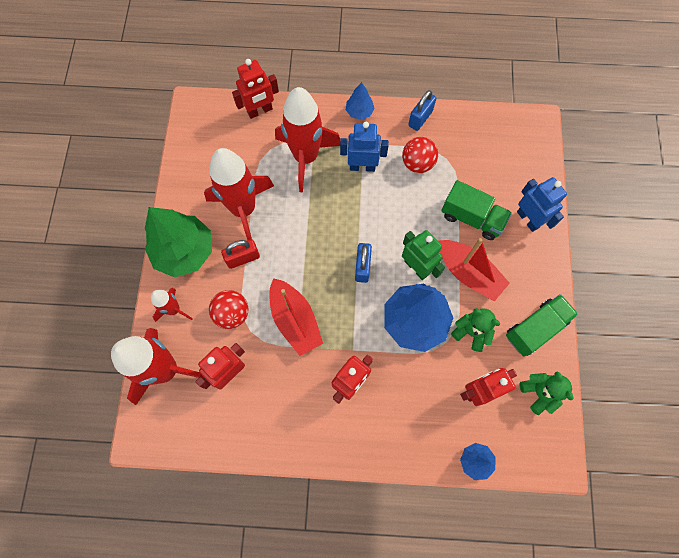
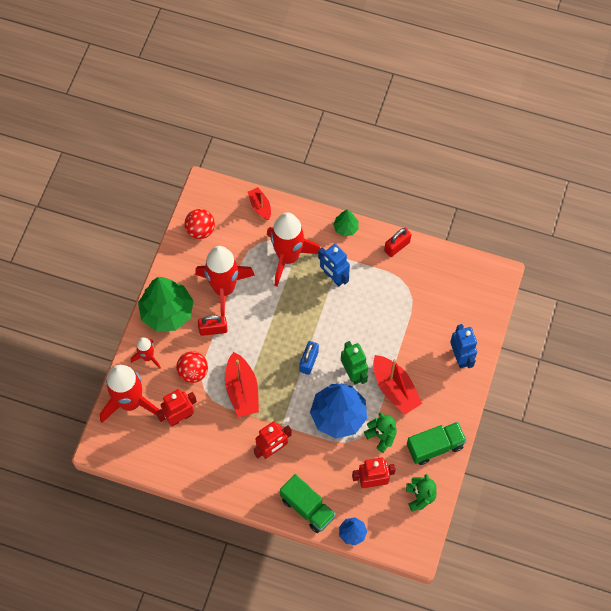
camera: 15 degrees right, 5 degrees down
red robot [232,59,279,119] -> red boat [248,187,271,220]
blue robot [340,122,389,172] -> blue robot turned 150 degrees counterclockwise [318,244,350,286]
blue tree [346,82,375,120] -> green tree [333,210,359,236]
red ball [402,137,438,173] -> red ball moved to [185,209,215,239]
blue padlock [408,90,436,131] -> red padlock [384,228,412,257]
green truck [441,180,512,240] -> green truck moved to [280,474,336,533]

